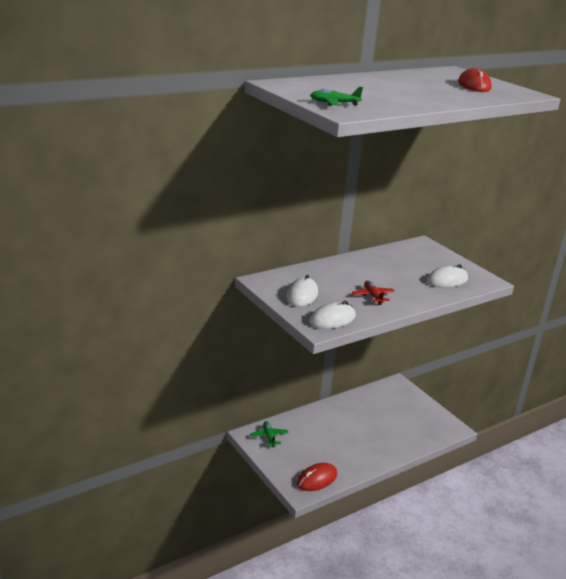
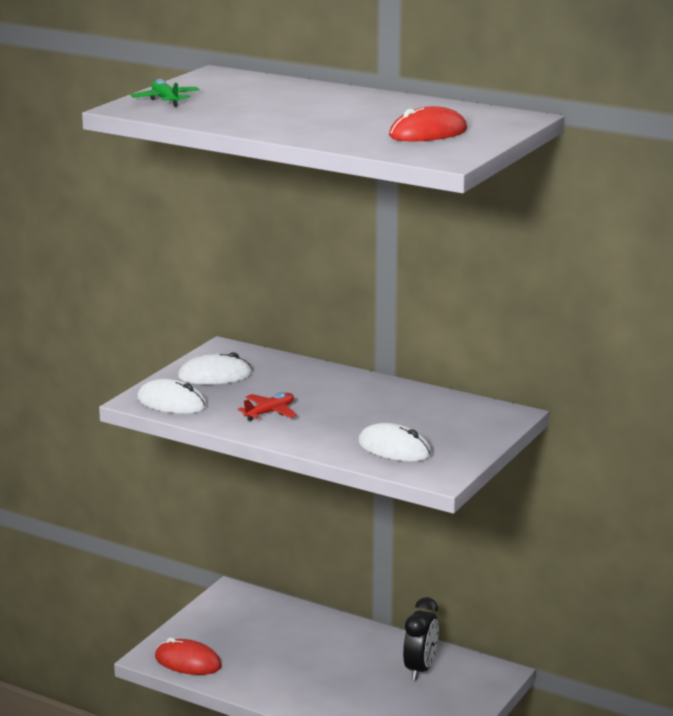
camera: 65 degrees right, 5 degrees down
green plane [250,421,288,447] -> none
none -> black clock [403,597,439,680]

